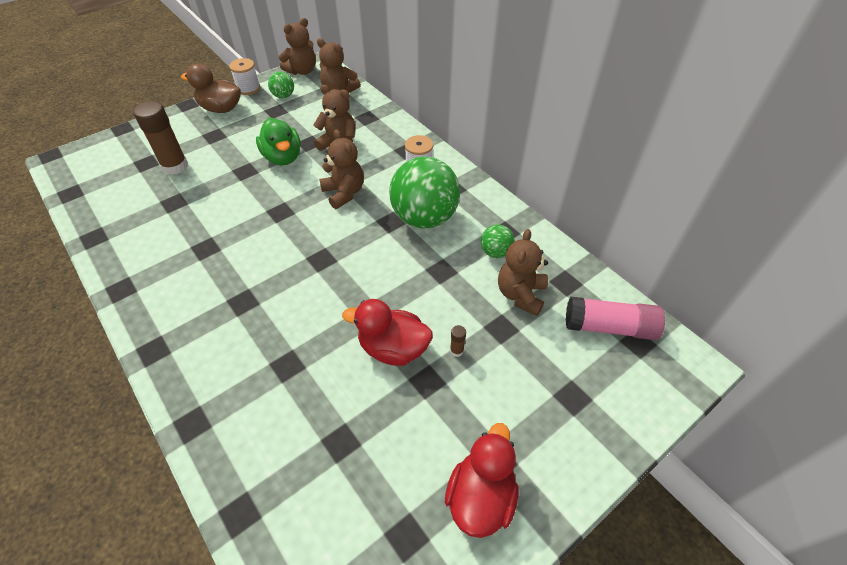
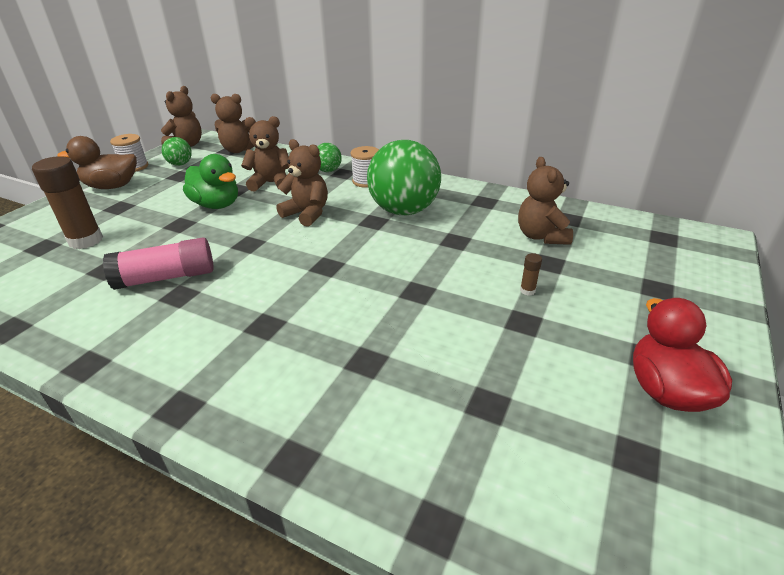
camera: 25 degrees left, 15 degrees down
red duck [342,299,433,366] -> none
green ball [481,225,515,258] -> green ball moved to [317,143,342,172]
pink glue stick [566,297,665,340] -> pink glue stick moved to [103,237,214,290]

